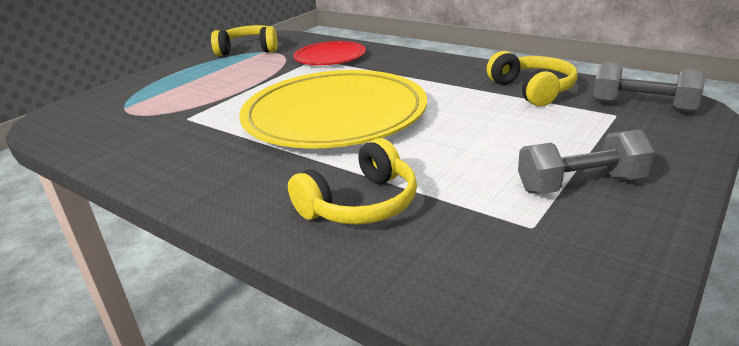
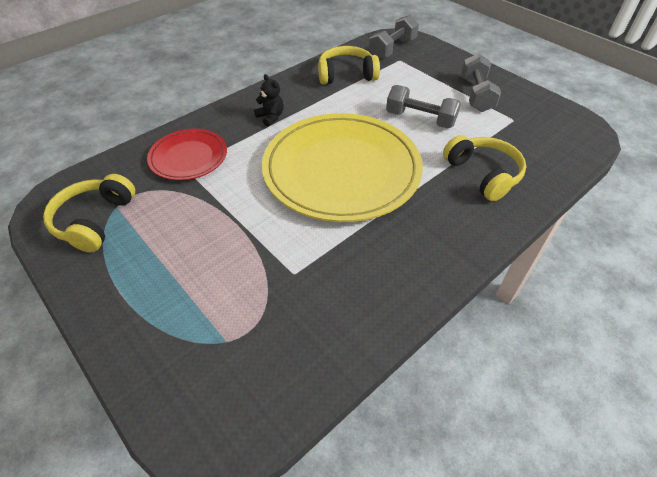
camera: 80 degrees left, 20 degrees up
none -> black teddy bear [254,74,284,127]
none -> grey dumbbell [386,85,461,129]

